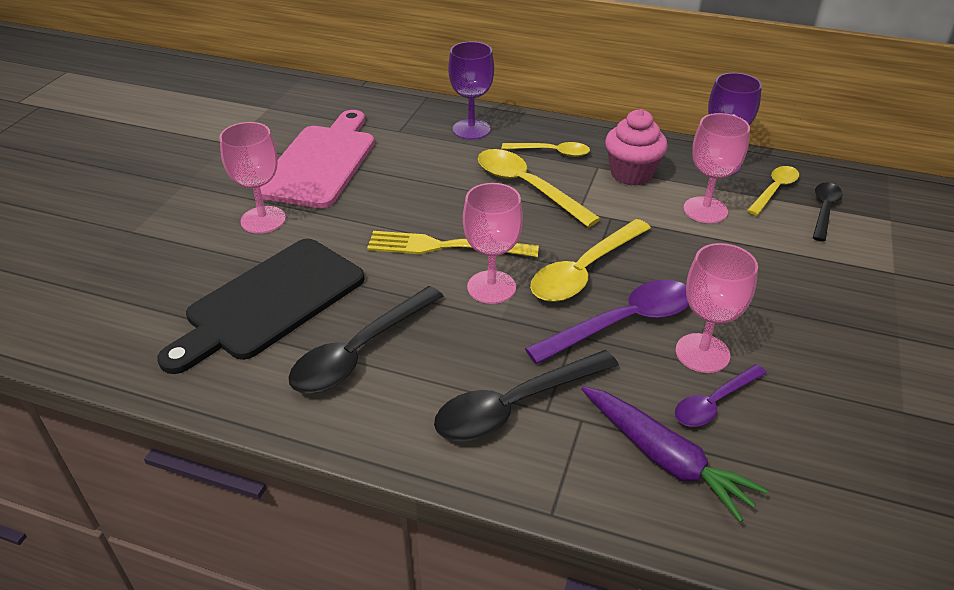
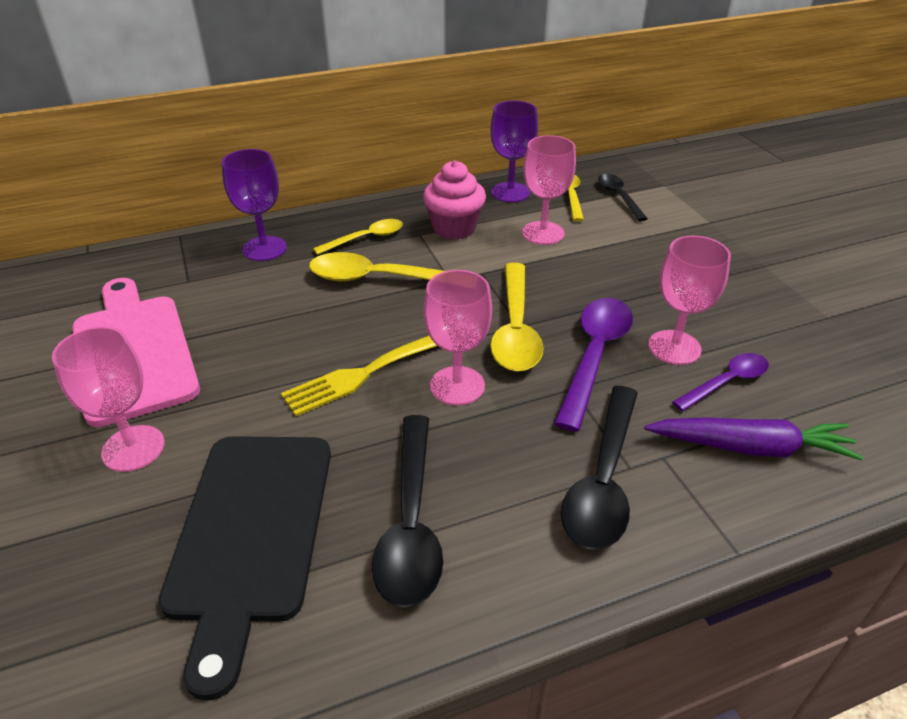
camera: 40 degrees left, 0 degrees up
purple spoon [675,364,767,427] -> purple spoon turned 135 degrees counterclockwise [672,353,769,411]

